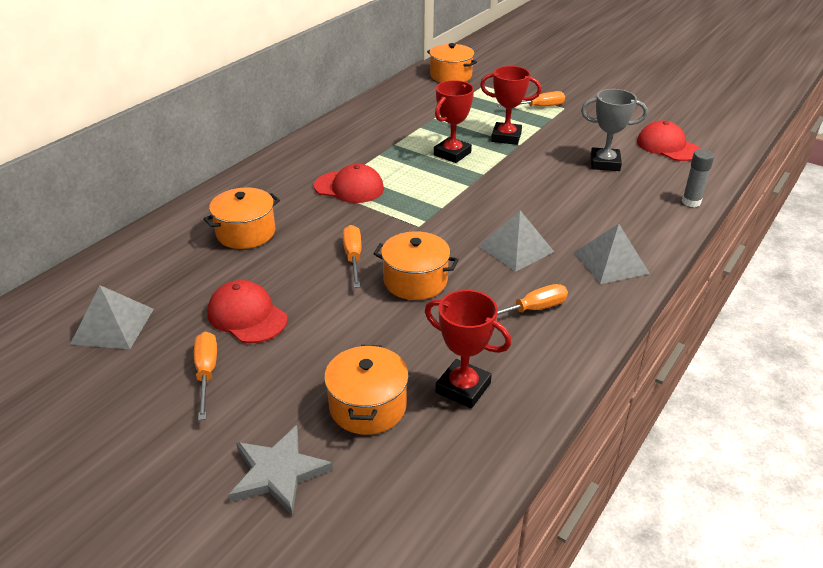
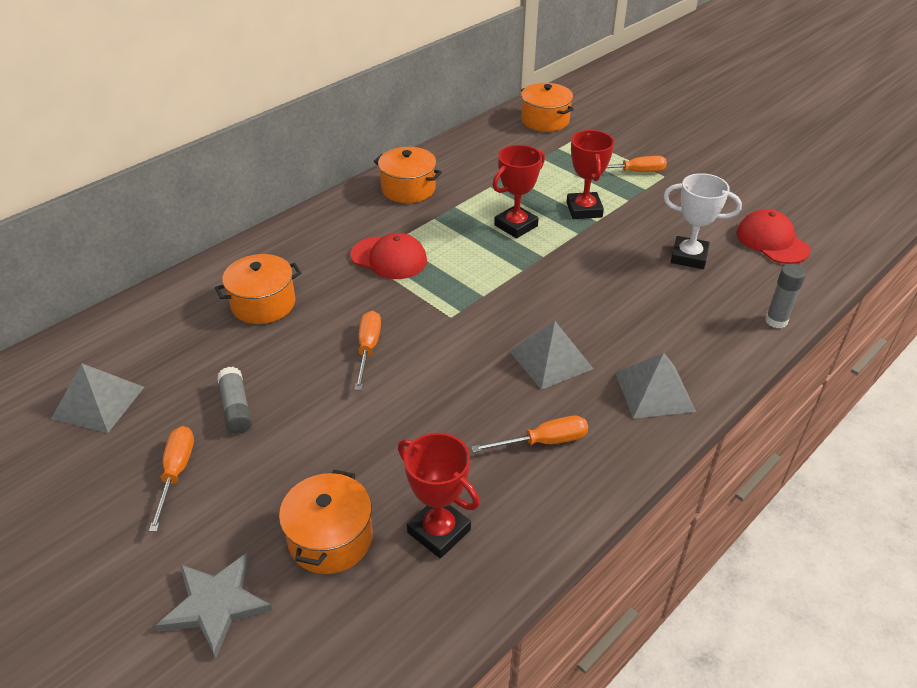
camera: 10 degrees right, 5 degrees up
red cap [207,280,287,343] -> grey glue stick [217,367,252,434]
orange pot [373,231,459,300] -> orange pot moved to [374,147,442,203]
red trophy [480,66,542,145] -> red trophy turned 60 degrees clockwise [567,130,614,219]
grey trophy [581,89,648,171] -> white trophy [663,173,742,269]

